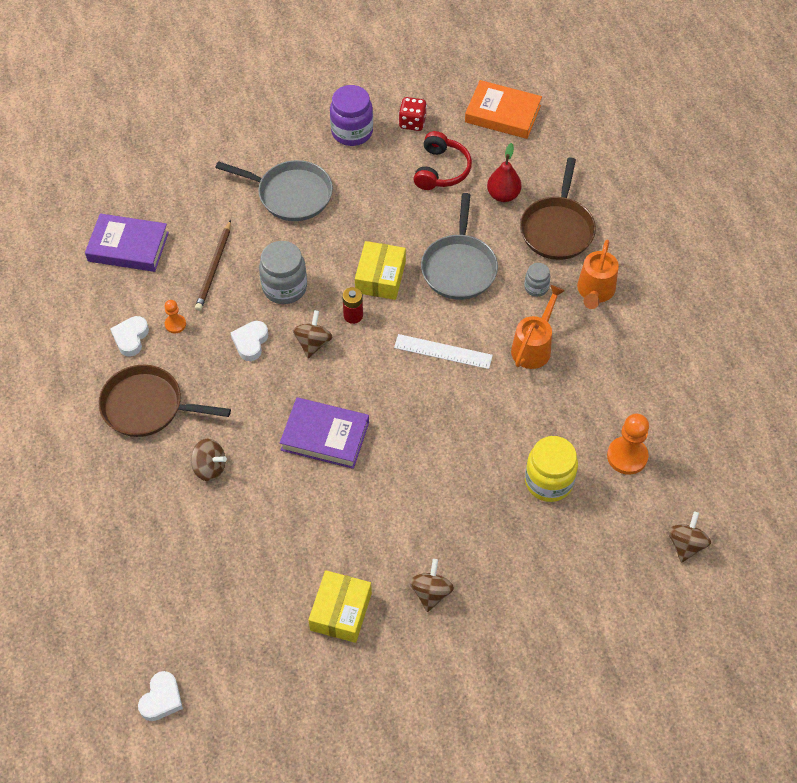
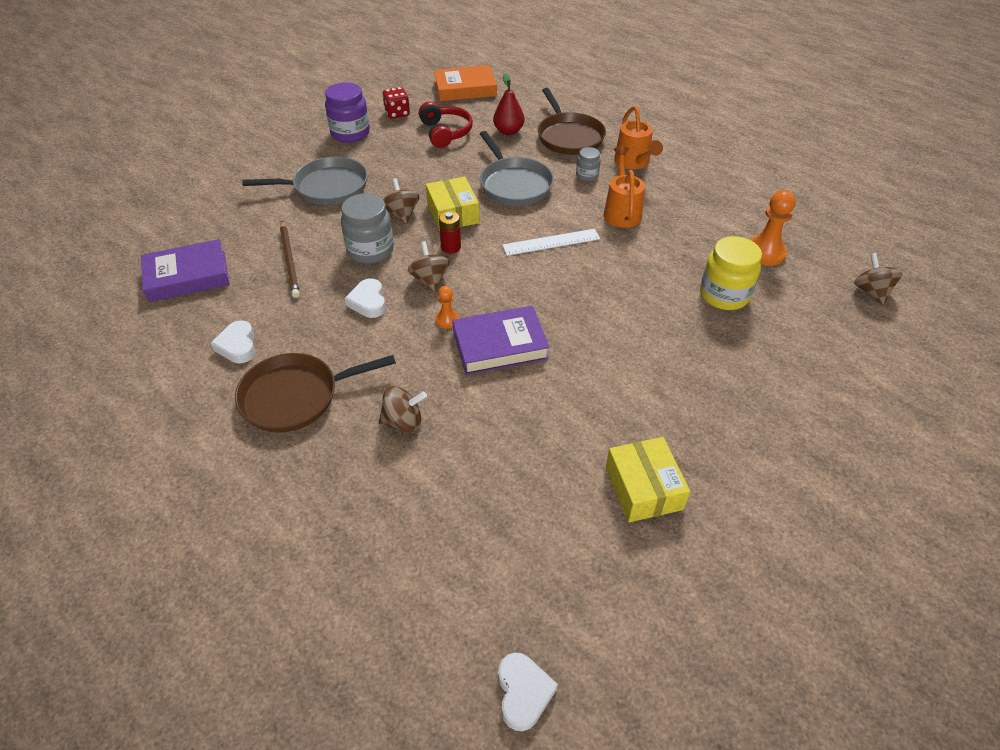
camera: 30 degrees left, 10 degrees down
orange pawn [165,300,186,333] -> orange pawn moved to [435,286,459,329]
brown spinning top [409,559,454,612] -> brown spinning top moved to [383,178,419,224]

